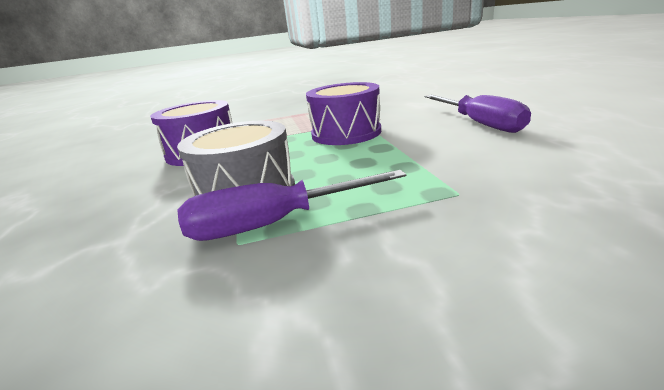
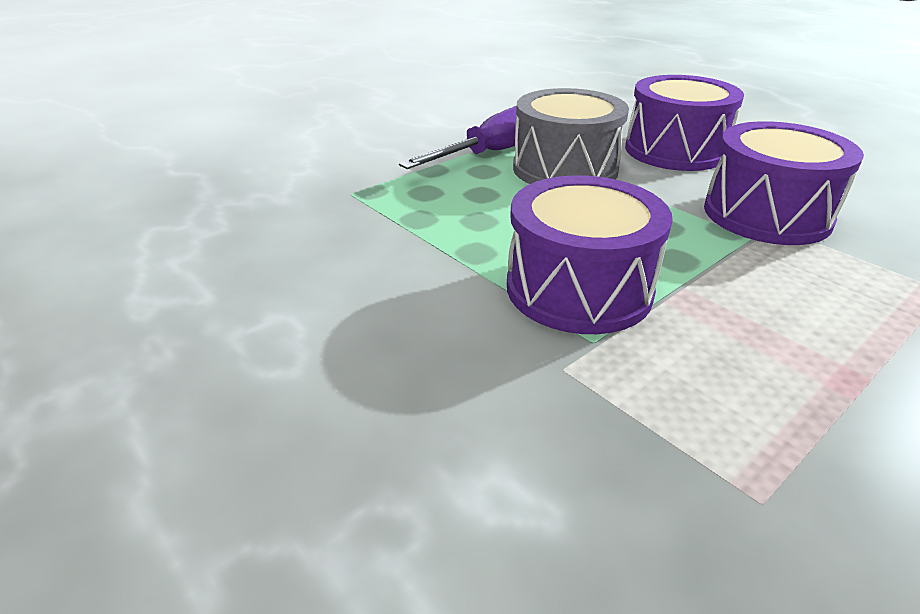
camera: 150 degrees right, 10 degrees up
purple screwdriver [424,94,531,133] -> none
none -> purple drum [625,75,744,171]

